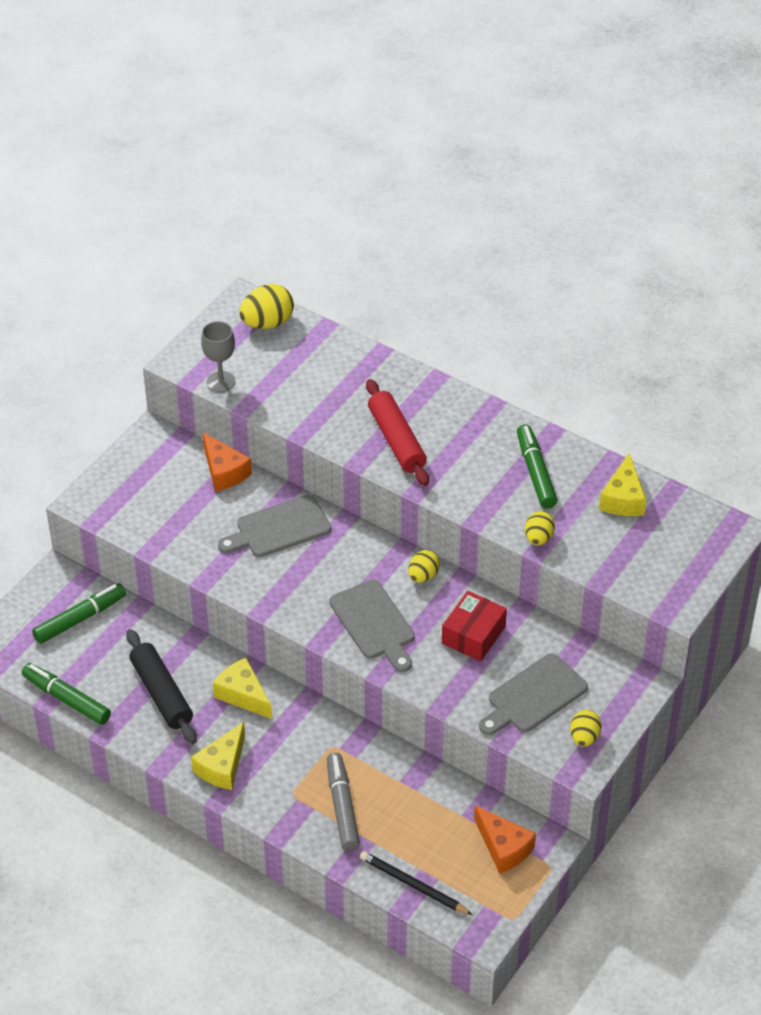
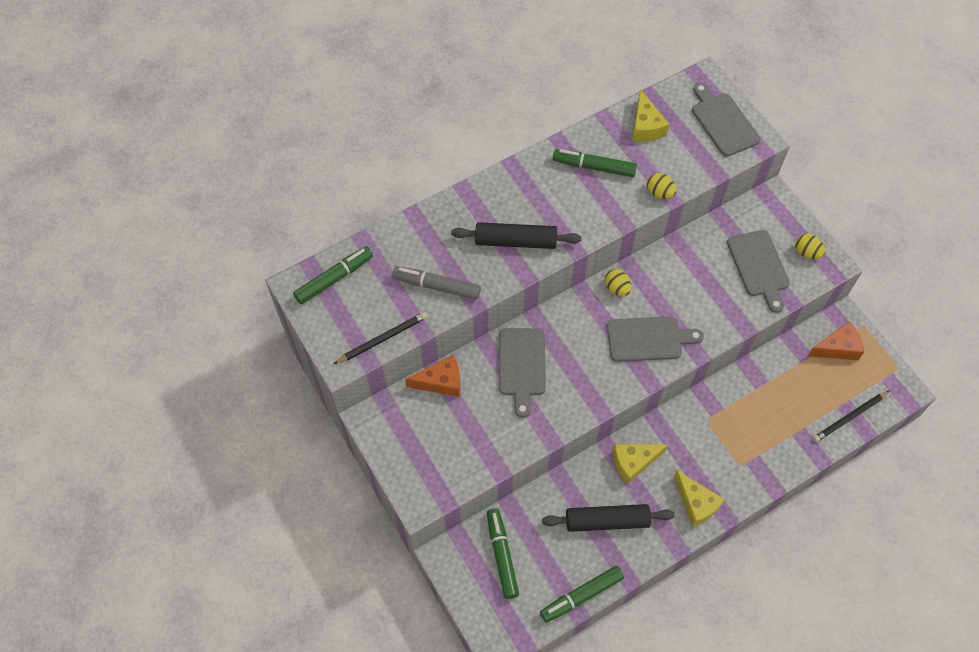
camera: 65 degrees left, 15 degrees up
grey goblet [201,321,235,392] -> black pencil [334,312,428,364]
yellow egg [239,284,294,329] -> green marker [293,247,373,304]
grey marker [327,753,360,851] -> grey marker moved to [392,266,481,300]
red rolling pin [366,379,429,486] -> black rolling pin [451,222,581,249]
red box [442,591,507,662] -> none
yellow cheese [599,453,646,516] -> yellow cheese turned 45 degrees clockwise [632,89,669,142]
none -> grey cutting board [692,82,761,157]

